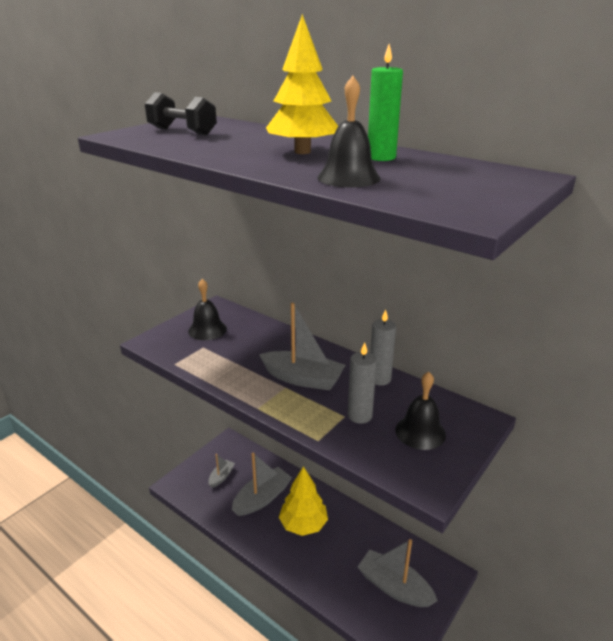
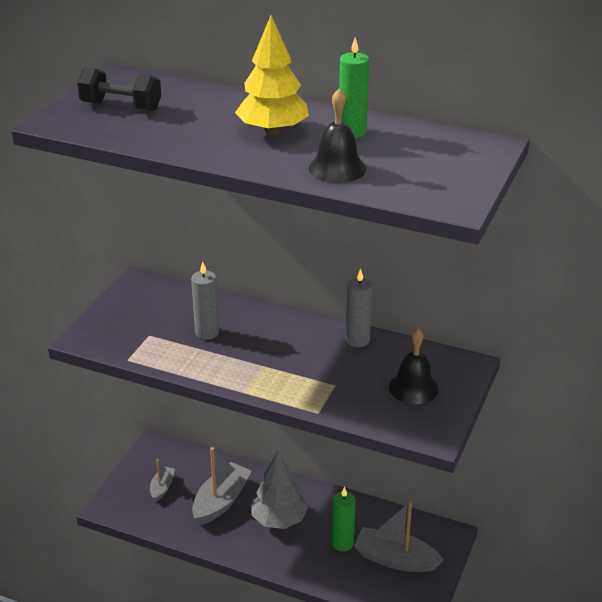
camera: 15 degrees left, 5 degrees up
black bell [188,279,227,340] -> none
grey boat [259,303,345,390] -> none
yellow tree [279,466,328,536] -> grey tree [252,451,308,529]
grey candle [348,342,377,424] -> grey candle moved to [191,262,219,340]
none -> green candle [331,486,356,551]

